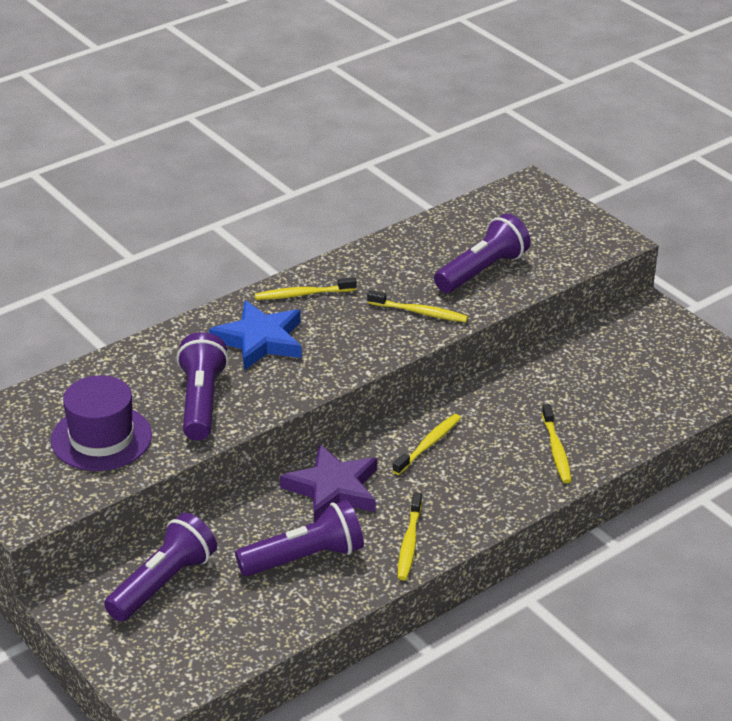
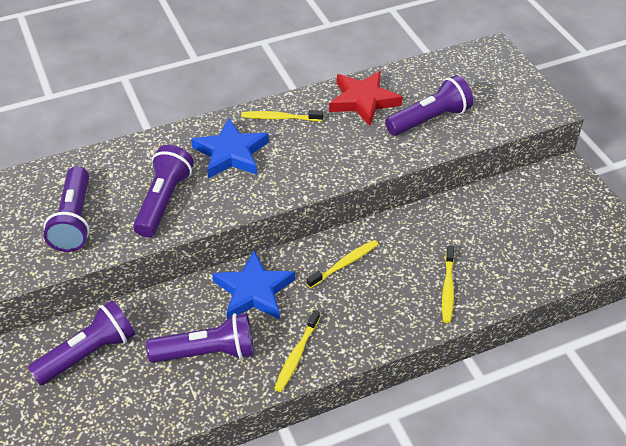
camera: 15 degrees right, 10 degrees up
purple hat [51,375,152,471] -> purple flashlight [43,166,90,252]
purple star [280,444,377,522] -> blue star [212,251,295,319]
yellow toothbrush [367,290,468,322] -> none
none -> red star [329,71,402,126]

